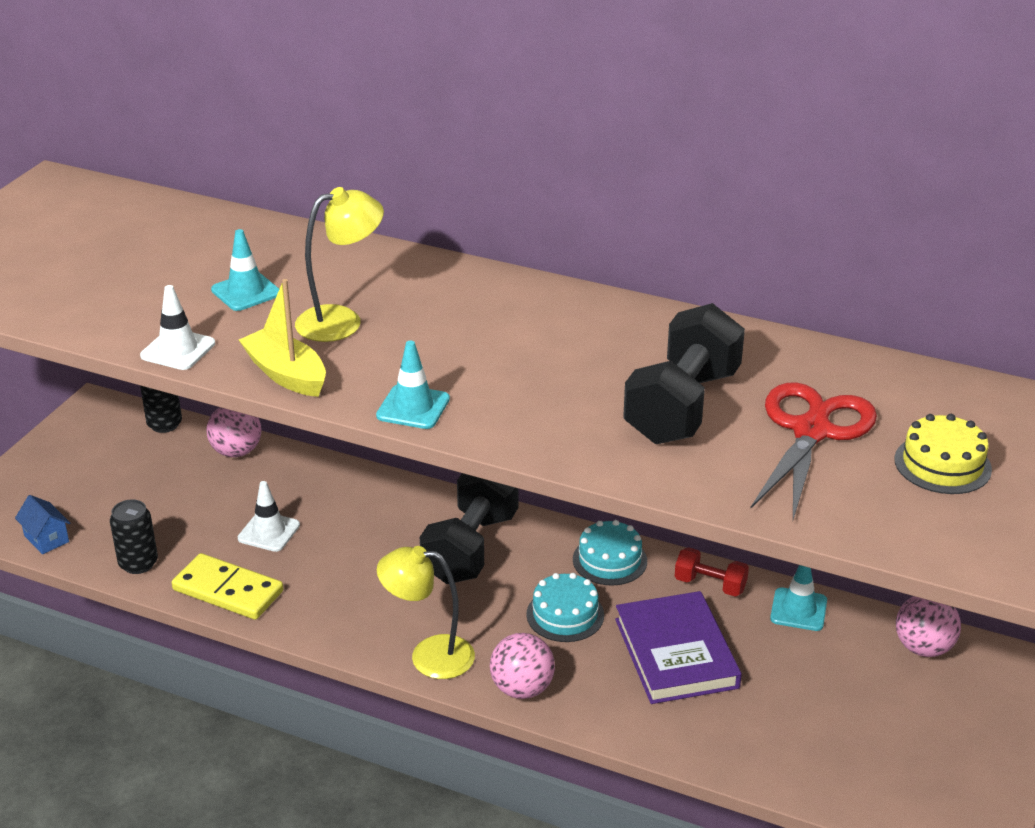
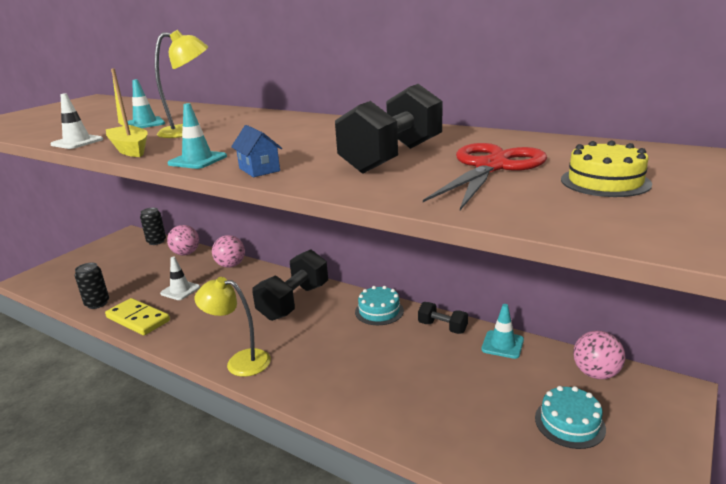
camera: 10 degrees right, 10 degrees down
blue house [15,495,70,554] -> blue house moved to [231,125,282,177]
pink ball [490,633,555,699] -> pink ball moved to [212,235,245,268]
turquoise cake [526,573,604,642] -> turquoise cake moved to [535,386,606,449]
purple book [615,591,742,704] -> none
red dumbbell [675,547,749,597] -> black dumbbell [418,302,468,334]

